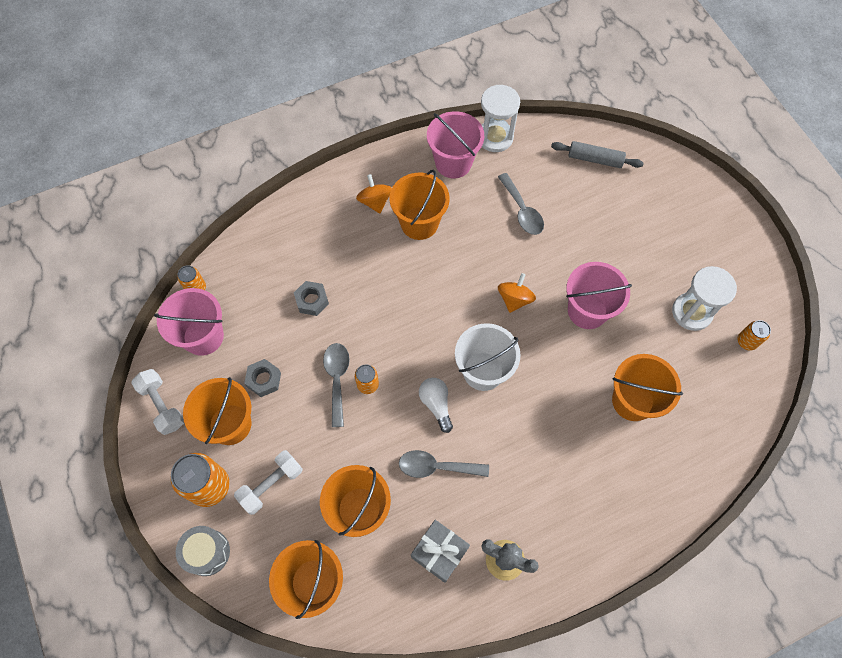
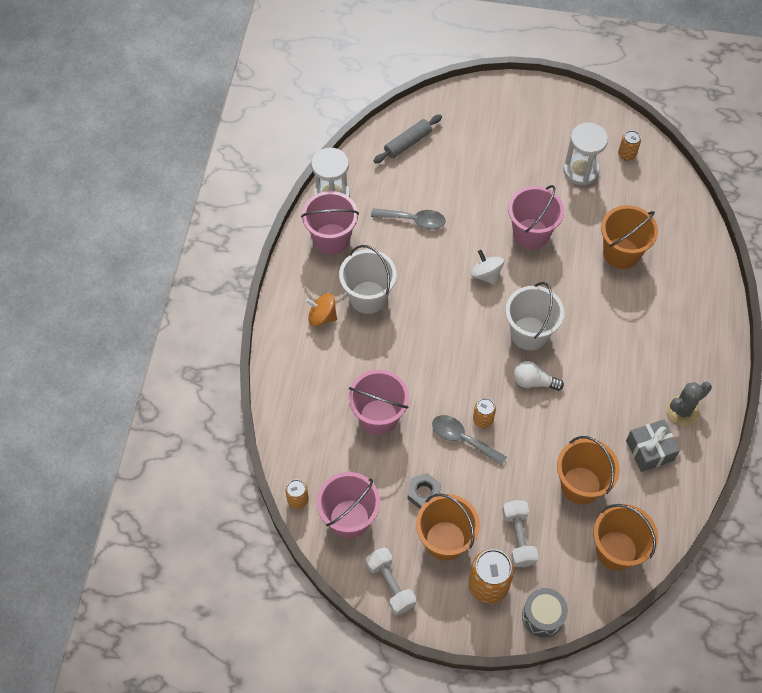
camera: 55 degrees left, 5 degrees down
white dumbbell [131,369,184,435] -> white dumbbell turned 60 degrees clockwise [366,547,416,615]
grey nut [294,281,329,316] -> pink bucket [348,370,409,435]
orange bucket [390,170,450,240] -> white bucket [339,245,397,314]
grey spoon [399,450,489,478] -> none
orange spinning top [498,273,536,313] -> white spinning top [470,250,504,285]

